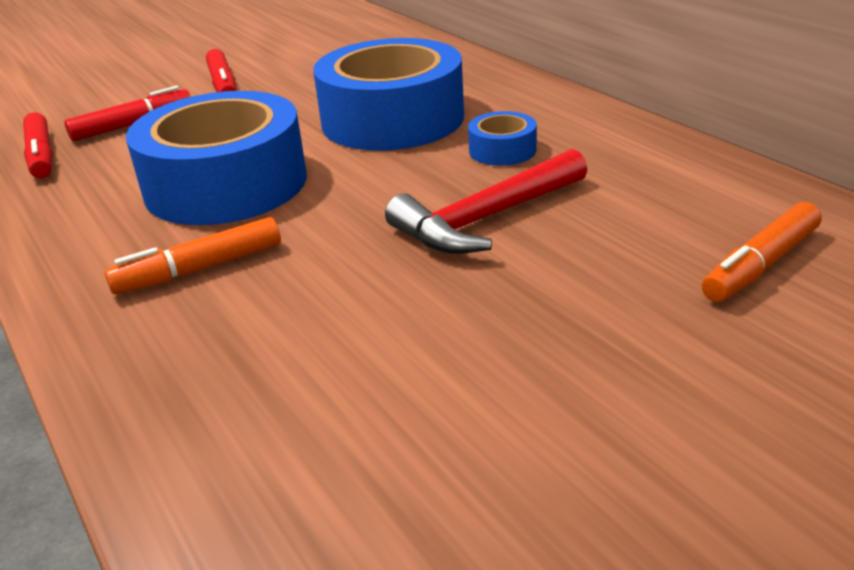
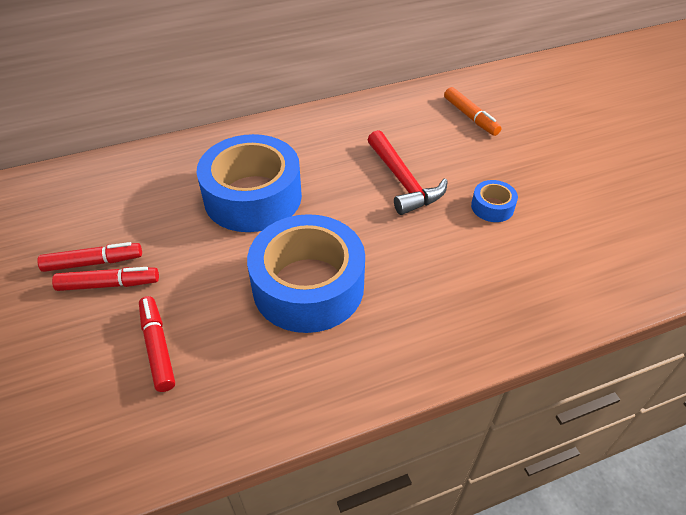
camera: 80 degrees left, 15 degrees up
red marker [23,112,53,178] -> red marker moved to [37,242,142,272]
orange marker [105,217,281,294] -> none
blue tape [468,111,537,166] -> blue tape moved to [471,180,518,222]

